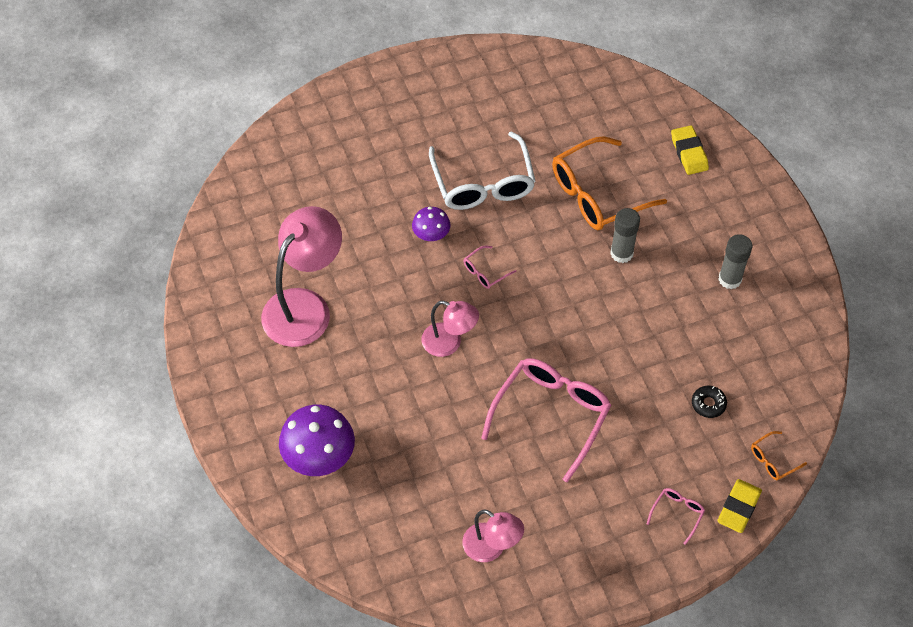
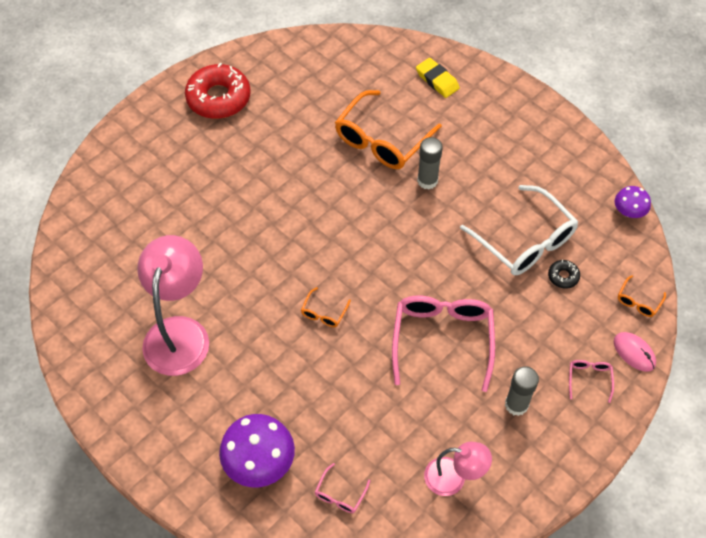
camera: 25 degrees left, 0 degrees up
purple mushroom [412,207,450,241] -> purple mushroom moved to [615,186,651,218]
pink lamp [422,301,479,357] -> orange glasses [301,287,351,327]
white glasses [429,131,535,210] -> white glasses moved to [460,185,578,275]
pink glasses [464,246,516,289] -> pink glasses moved to [315,463,370,513]
grey glue stick [718,234,752,289] -> grey glue stick moved to [505,366,539,416]
yellow eraser [718,479,762,533] -> pink mouse [614,332,656,372]
none -> red donut [185,63,250,119]

